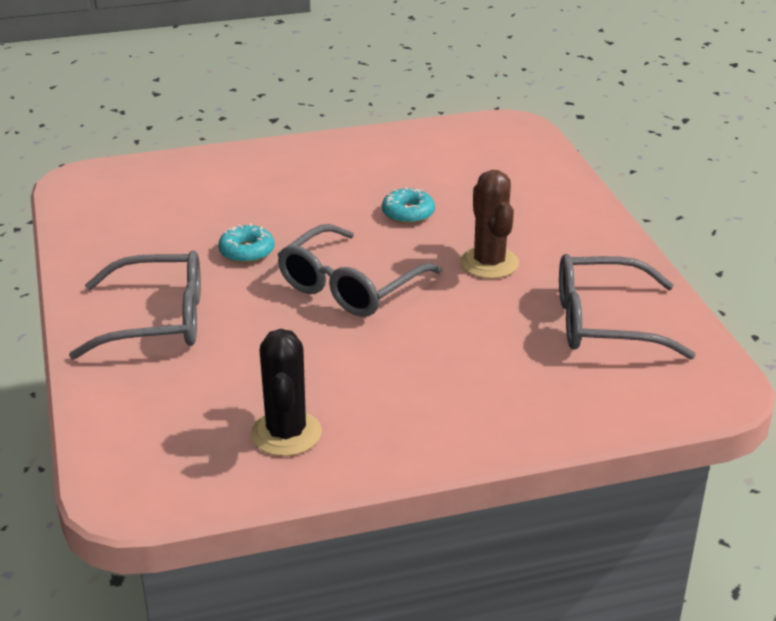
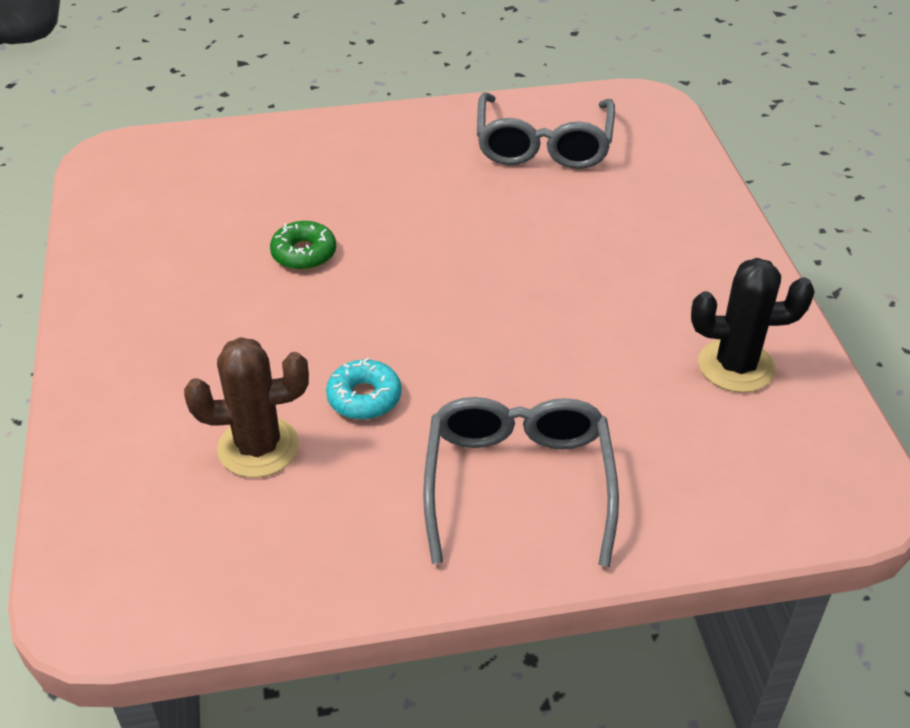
camera: 85 degrees left, 10 degrees up
grey glasses [277,224,442,317] -> none
turquoise donut [382,187,435,224] -> green donut [270,221,336,270]
brown cactus [460,170,519,279] -> brown cactus moved to [184,337,309,478]

